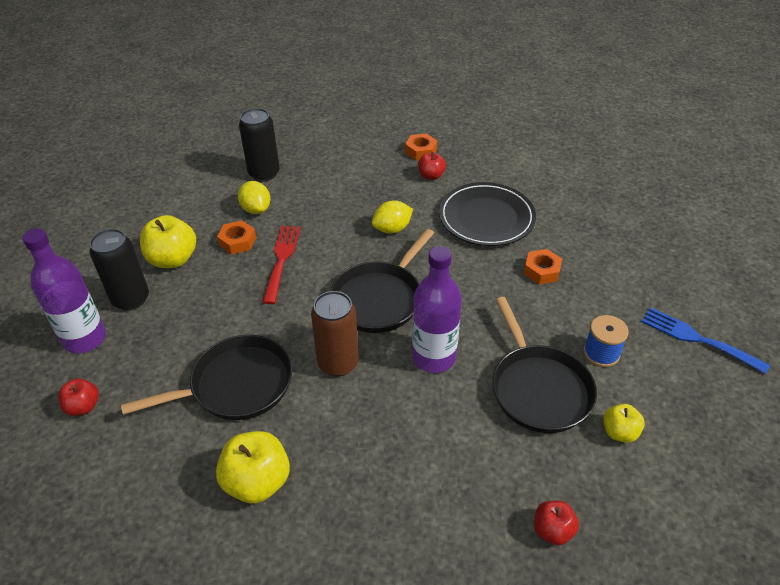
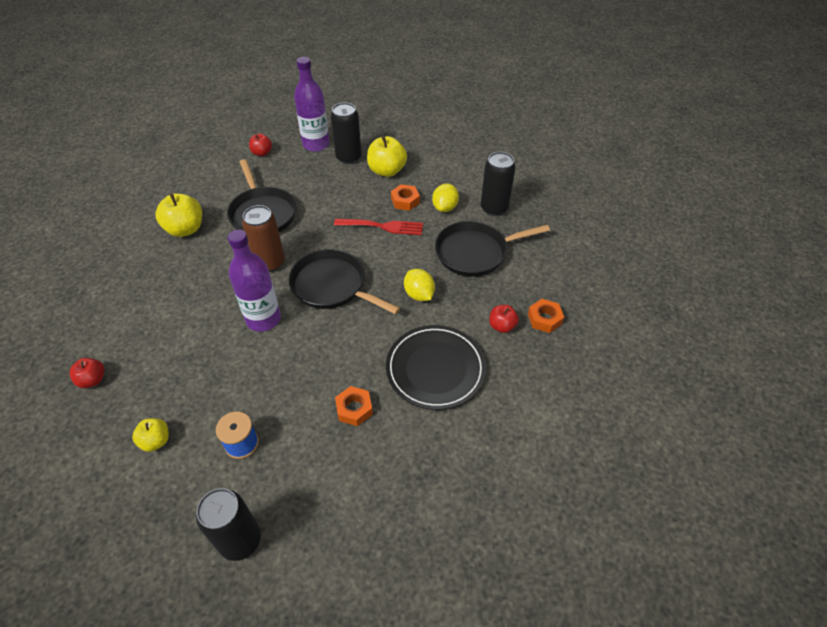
camera: 90 degrees right, 5 degrees up
yellow lemon [238,181,270,214] -> yellow lemon turned 45 degrees counterclockwise [432,183,459,212]
black pan [492,297,597,433] -> black pan moved to [435,221,550,277]
blue fork [641,307,770,374] -> black can [196,488,261,561]

